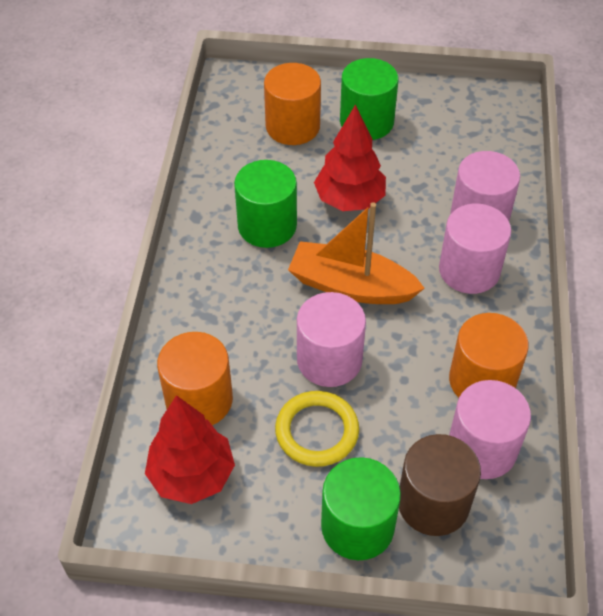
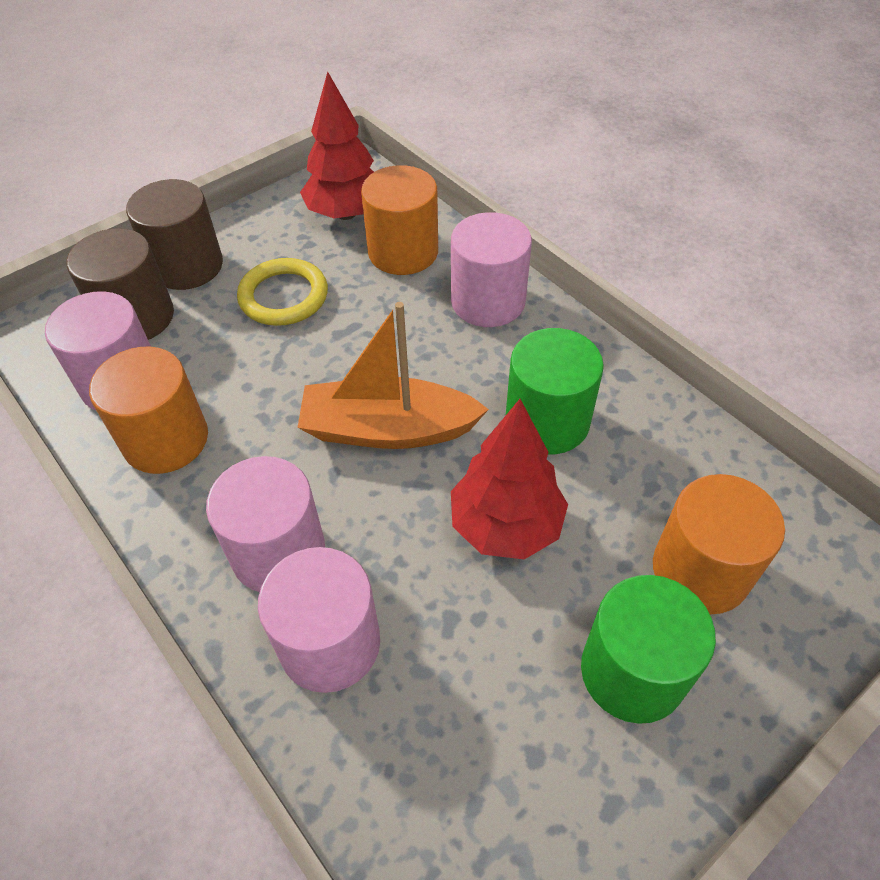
camera: 135 degrees right, 0 degrees up
orange boat [288,202,425,304] -> orange boat turned 150 degrees counterclockwise [297,302,489,449]
pink cylinder [297,292,366,387] -> pink cylinder moved to [451,212,532,327]
green cylinder [321,457,401,560] -> brown cylinder [126,179,223,290]

